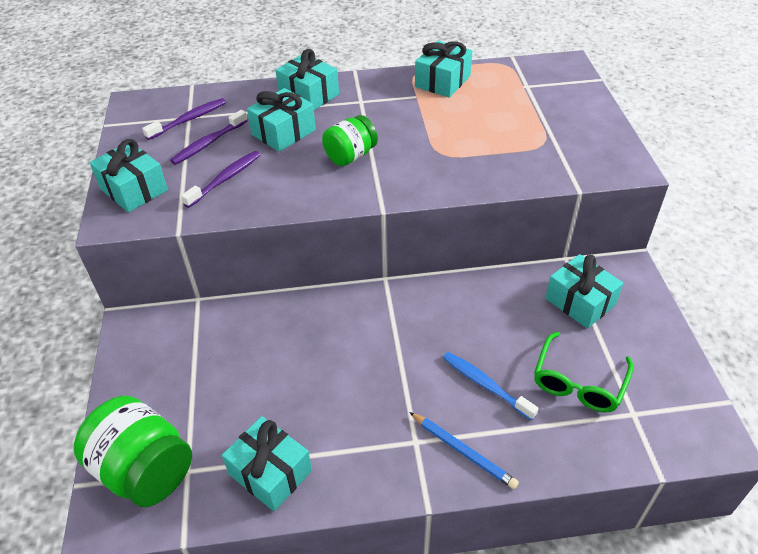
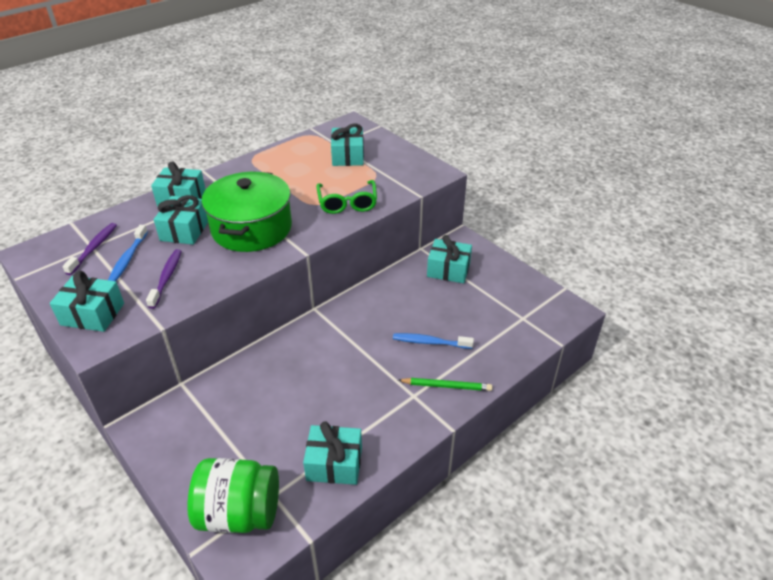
camera: 35 degrees left, 5 degrees down
purple toothbrush [170,110,248,165] -> blue toothbrush [108,225,148,281]
green jar [322,115,378,166] -> green pot [202,171,292,252]
blue pencil [409,412,519,489] -> green pencil [398,378,492,391]
turquoise gift [415,41,472,98] -> turquoise gift moved to [331,123,364,166]
green glasses [534,332,634,412] -> green glasses moved to [316,180,377,214]

